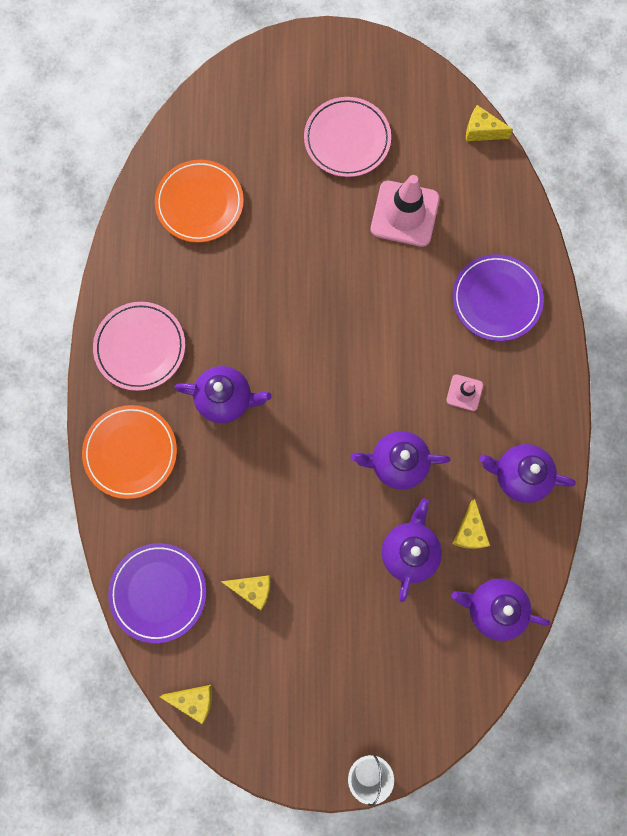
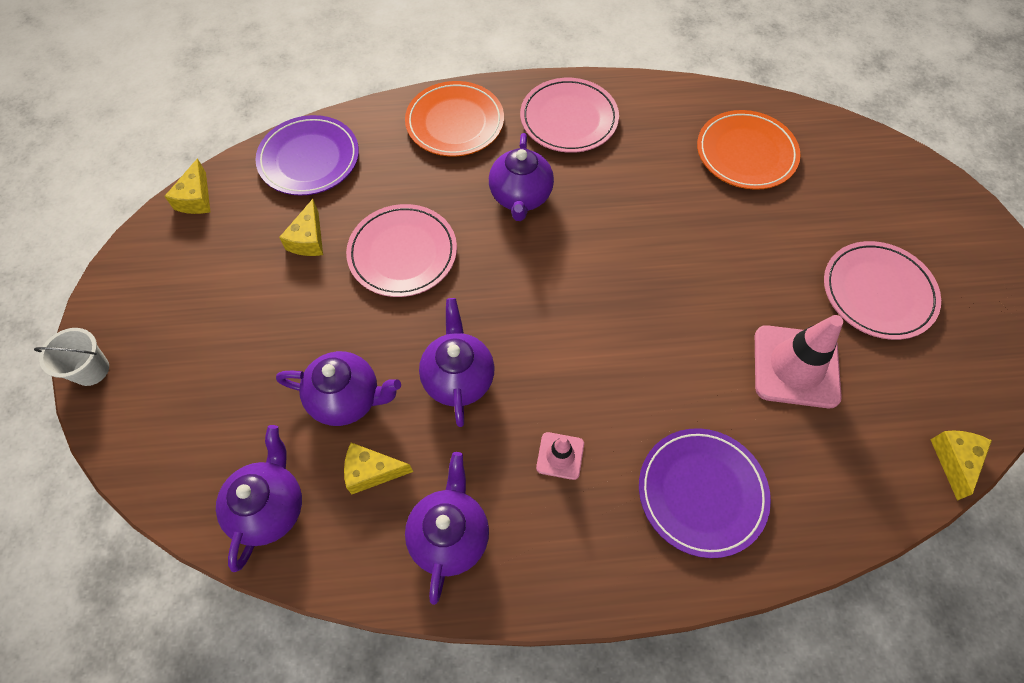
camera: 85 degrees right, 15 degrees down
none -> pink plate [346,204,457,297]

